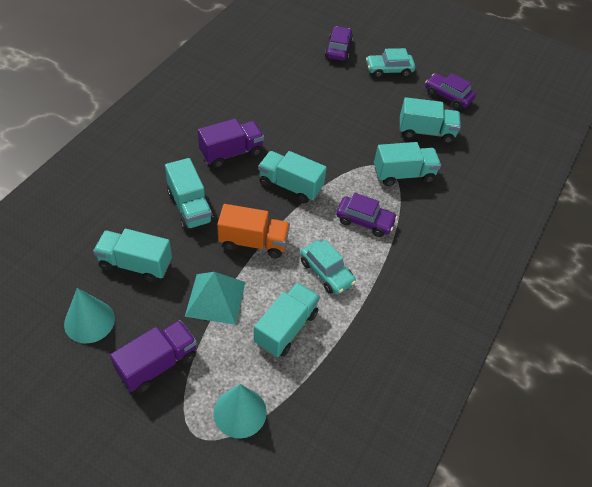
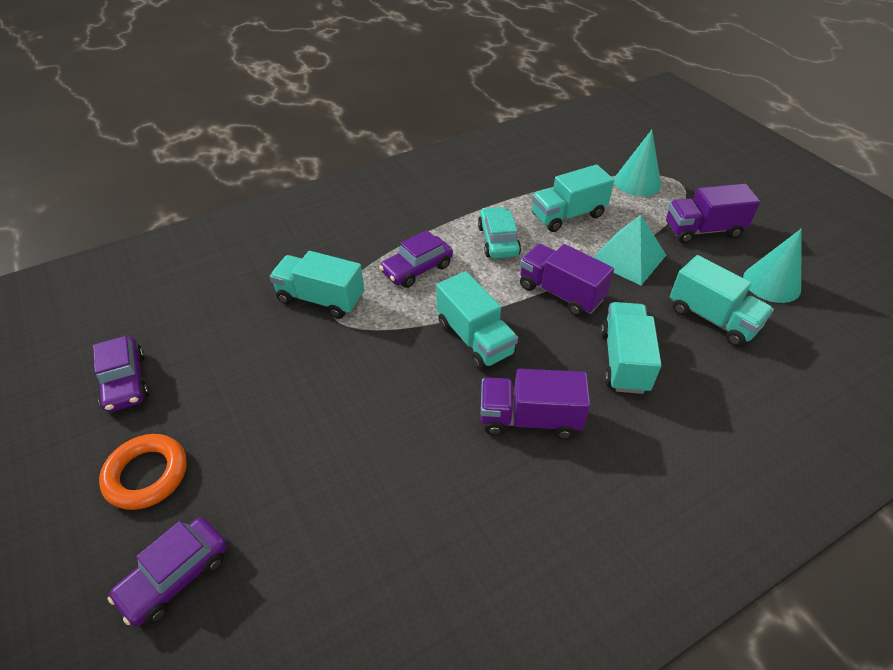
camera: 145 degrees left, 5 degrees down
orange truck [217,204,290,258] -> purple truck [520,244,614,316]
purple car [336,193,398,237] -> purple car turned 90 degrees counterclockwise [379,230,453,288]
turquoise car [366,48,415,78] -> orange ring [99,434,187,510]
turquoise truck [400,97,461,143] -> none

